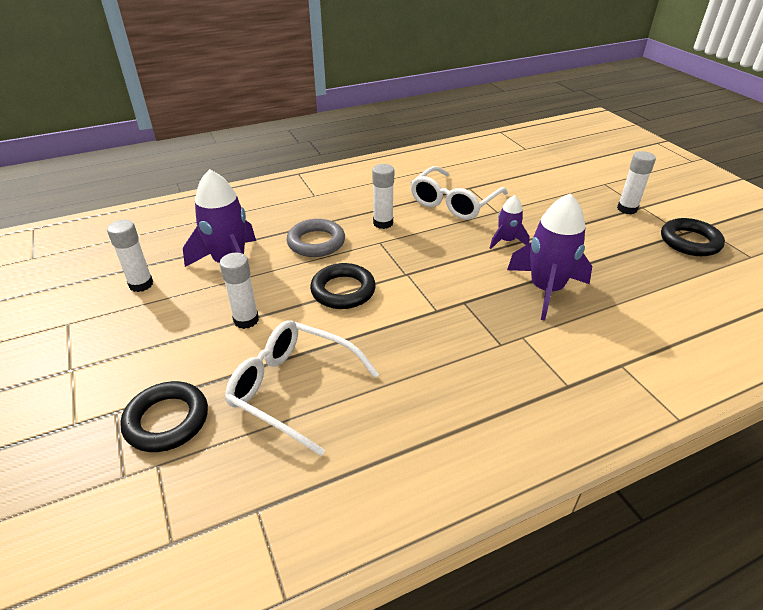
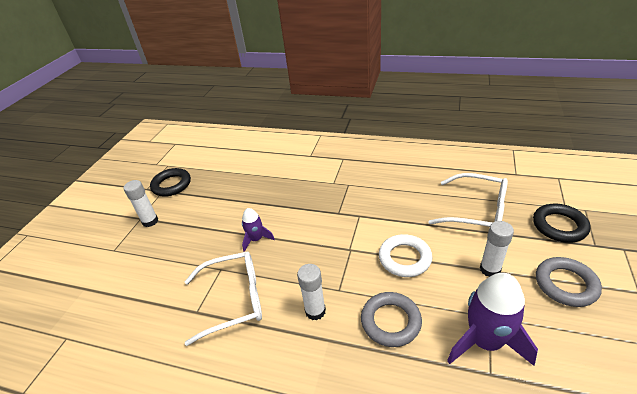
camera: 135 degrees left, 0 degrees up
white glue stick [107,220,153,292] -> none
white glasses [225,320,379,456] -> white glasses turned 45 degrees counterclockwise [428,173,508,227]
black ring [310,263,376,309] -> white ring [379,234,432,277]
purple rocket [507,193,592,321] -> none
none -> grey ring [536,257,602,307]

